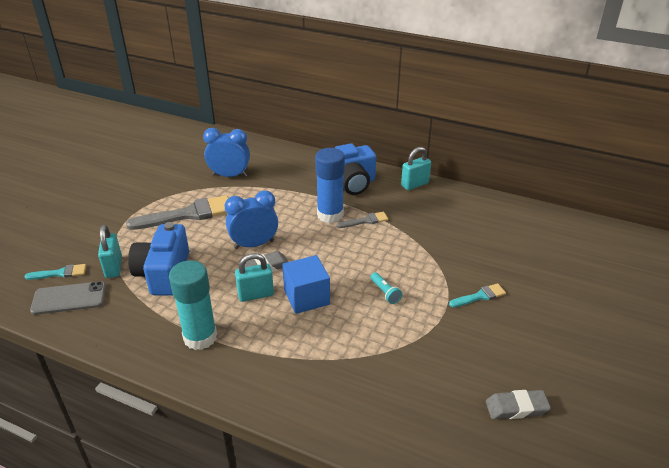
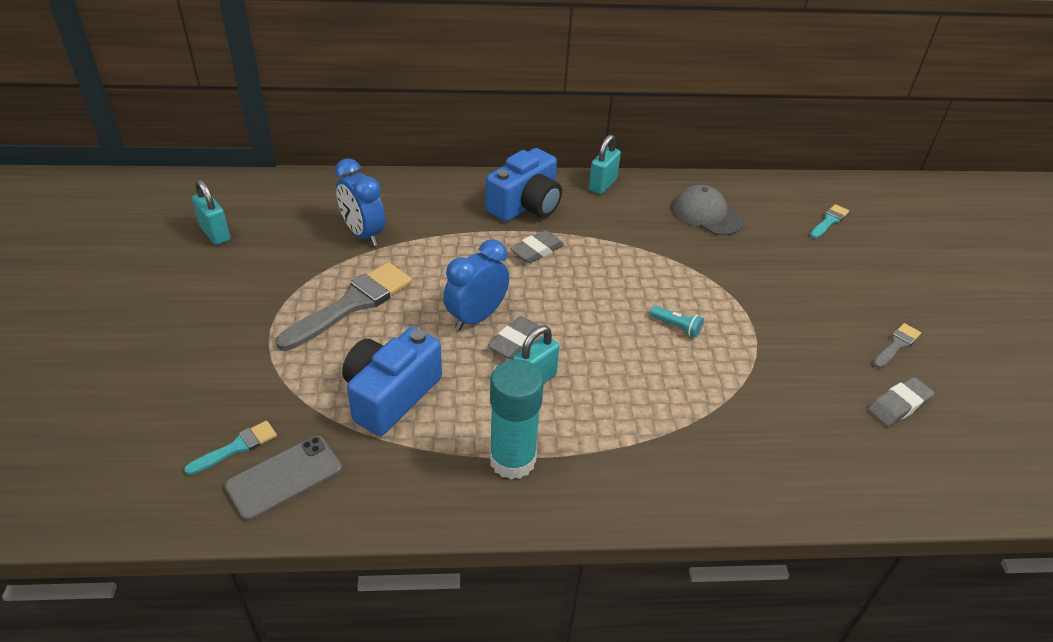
camera: 30 degrees left, 5 degrees up
turquoise padlock [98,225,122,278] -> turquoise padlock moved to [192,180,230,245]
blue camera [128,222,189,296] -> blue camera turned 60 degrees clockwise [342,327,442,436]
blue clock [203,128,250,177] -> blue clock turned 105 degrees counterclockwise [335,159,385,246]
blue cube [282,255,330,314] -> none
blue glue stick [315,148,345,223] -> grey eraser [510,230,564,263]
grey brush [337,212,388,228] -> grey brush moved to [873,323,921,368]
turquoise brush [449,283,506,307] -> turquoise brush moved to [810,204,849,239]
none -> grey cap [673,185,744,235]

